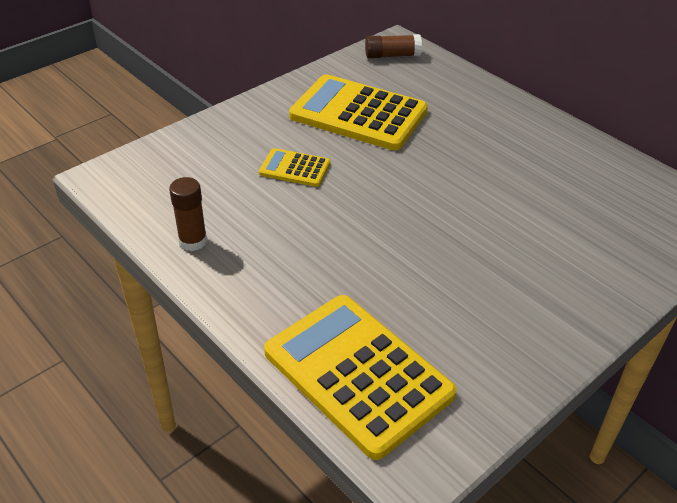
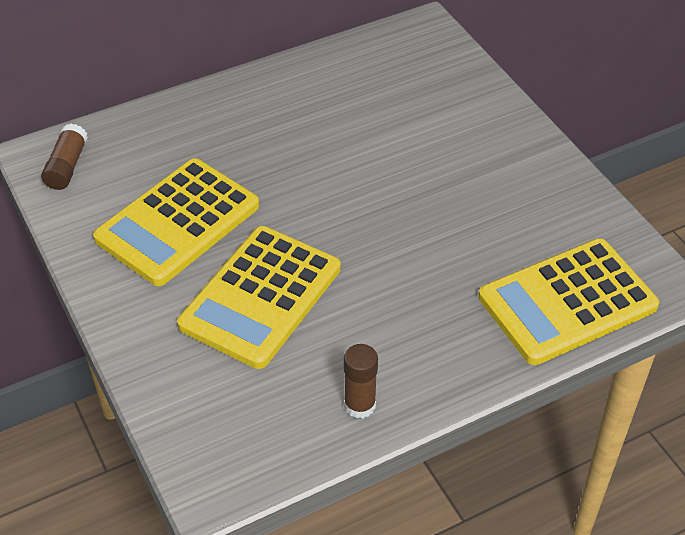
camera: 75 degrees left, 5 degrees up
yellow calculator [259,148,330,187] -> yellow calculator [177,226,341,369], size x2.08

